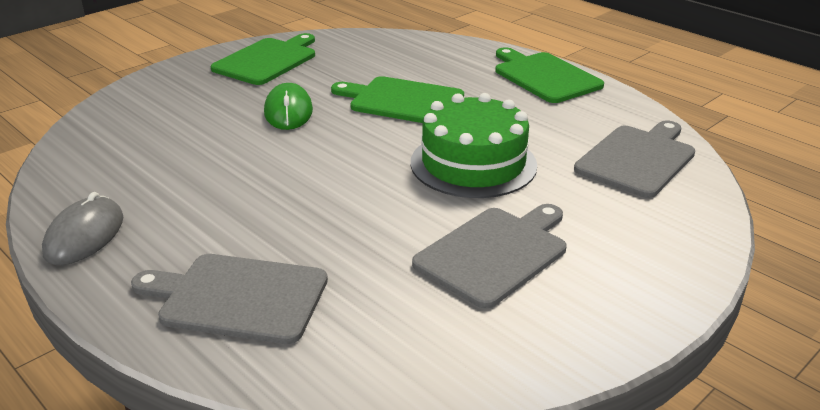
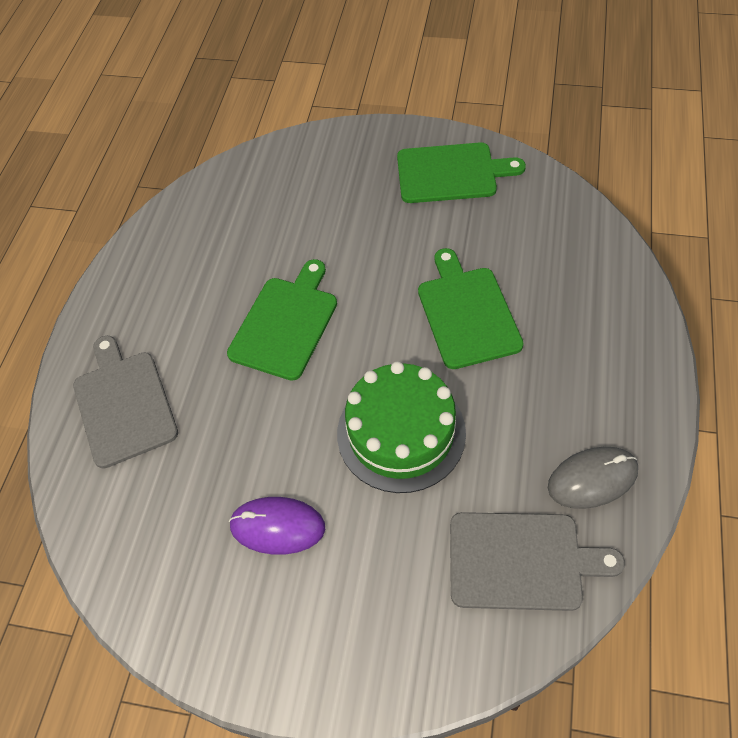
camera: 60 degrees right, 25 degrees up
grey mouse [42,192,123,265] -> grey mouse moved to [548,447,638,509]
green mouse [264,83,313,130] -> none
grey cutting board [412,204,567,309] -> purple mouse [229,497,325,555]
green cutting board [495,47,604,103] -> green cutting board moved to [227,259,337,381]

